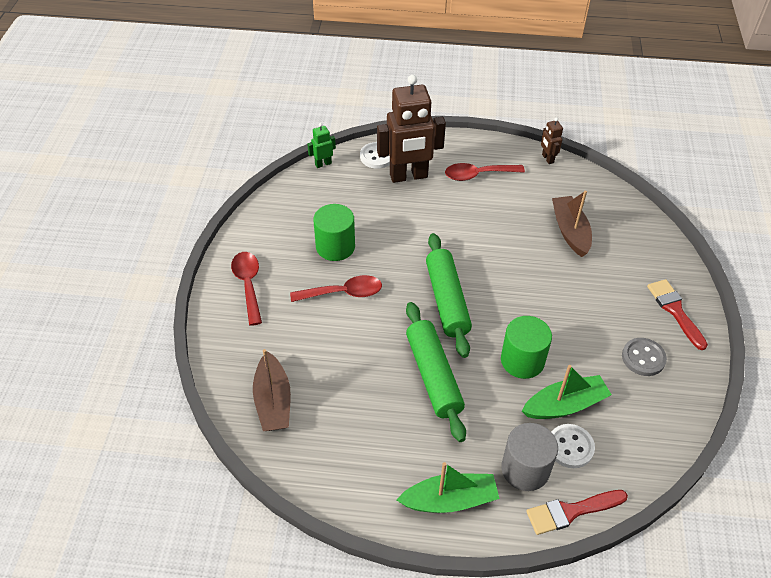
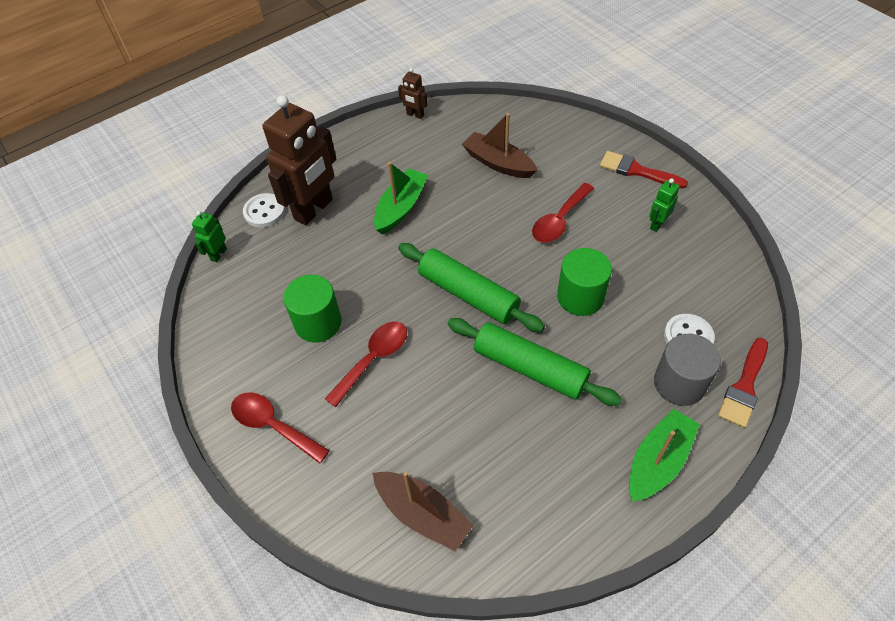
camera: 40 degrees left, 5 degrees up
red spoon [445,163,525,181] -> red spoon moved to [532,183,594,243]
green boat [522,365,612,419] -> green boat moved to [374,162,428,234]
grey button [622,338,667,376] -> green robot [649,178,680,232]

